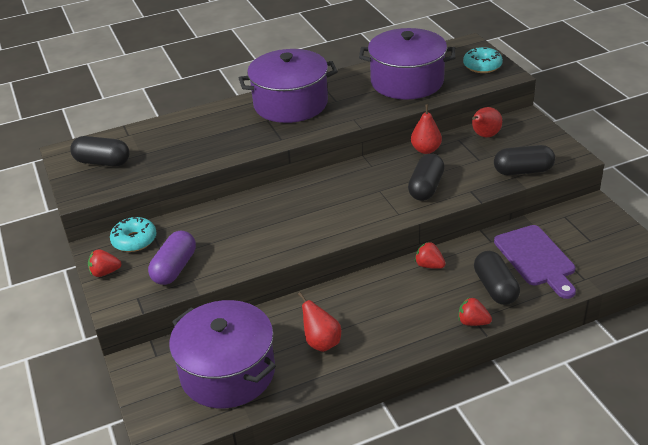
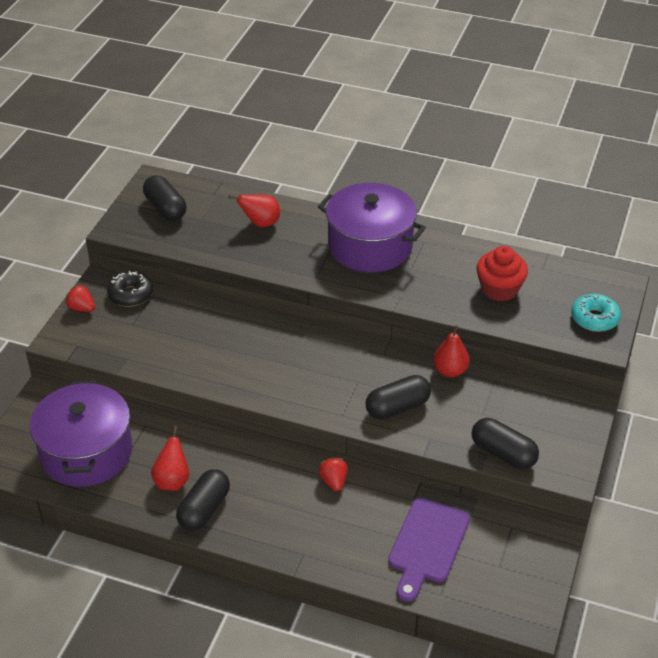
camera: 40 degrees right, 5 degrees up
turquoise donut [110,217,157,252] -> black donut [107,271,153,307]
purple capsule [148,231,196,285] -> none
purple pot [359,28,456,100] -> red cupcake [477,246,528,302]
red strawberry [458,297,492,326] -> none
red pear [472,107,502,137] -> red pear moved to [229,194,280,227]
black capsule [474,251,520,305] -> black capsule moved to [176,469,230,531]

